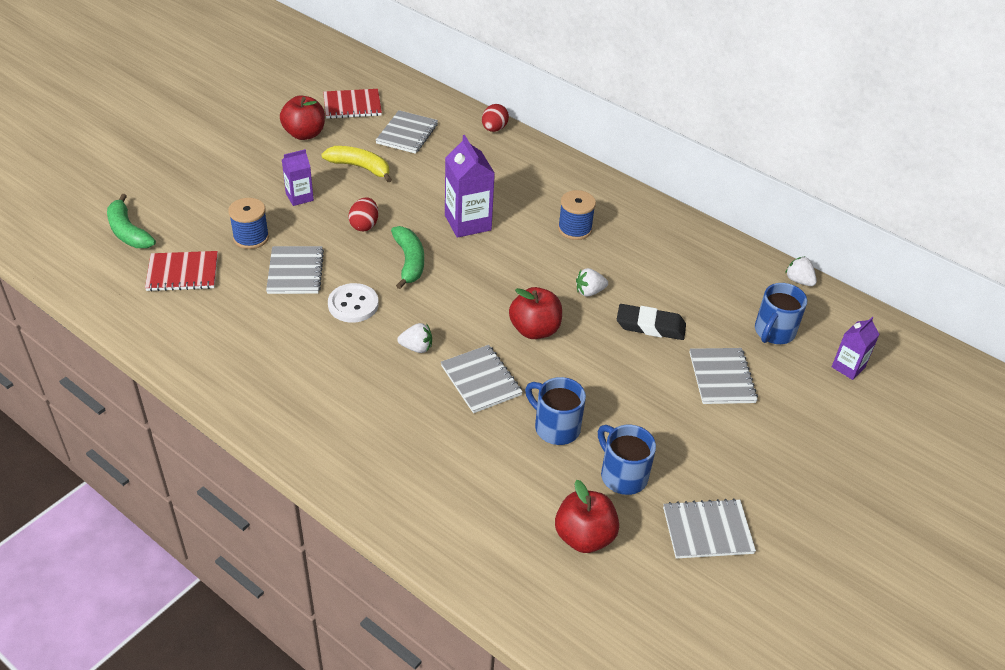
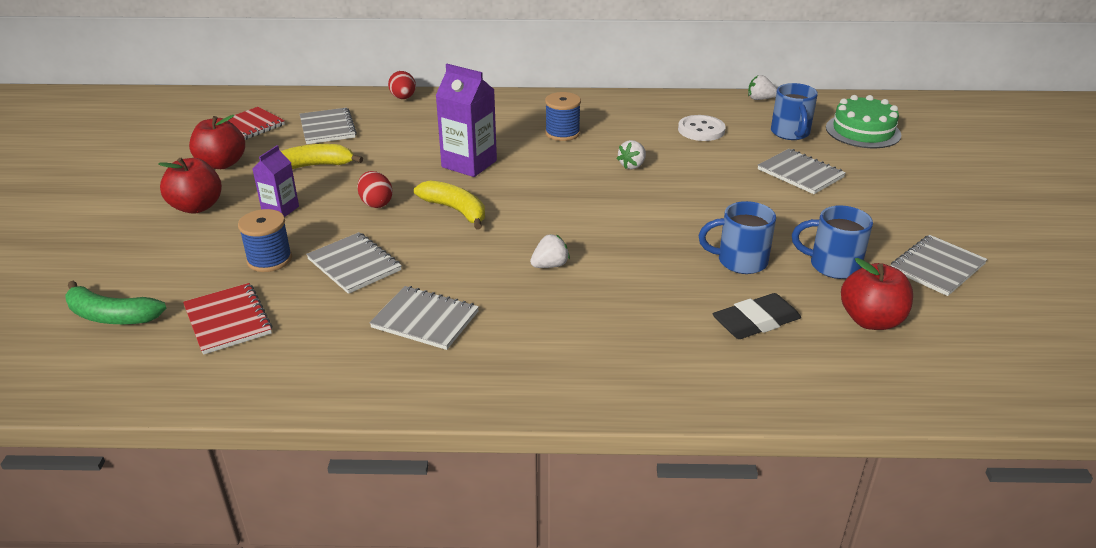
camera: 35 degrees left, 10 degrees down
red notebook [145,251,218,292] -> red notebook turned 75 degrees counterclockwise [183,283,273,355]
white button [328,283,379,323] -> white button moved to [678,115,726,141]
green banana [391,226,424,289] -> yellow banana [414,180,485,230]
grey notebook [441,345,523,413] -> grey notebook moved to [369,286,479,350]
red apple [509,287,562,339] -> red apple moved to [158,158,222,214]
black eraser [617,304,686,340] -> black eraser moved to [713,293,801,339]
purple carton [832,317,880,380] -> green cake [826,95,901,148]

